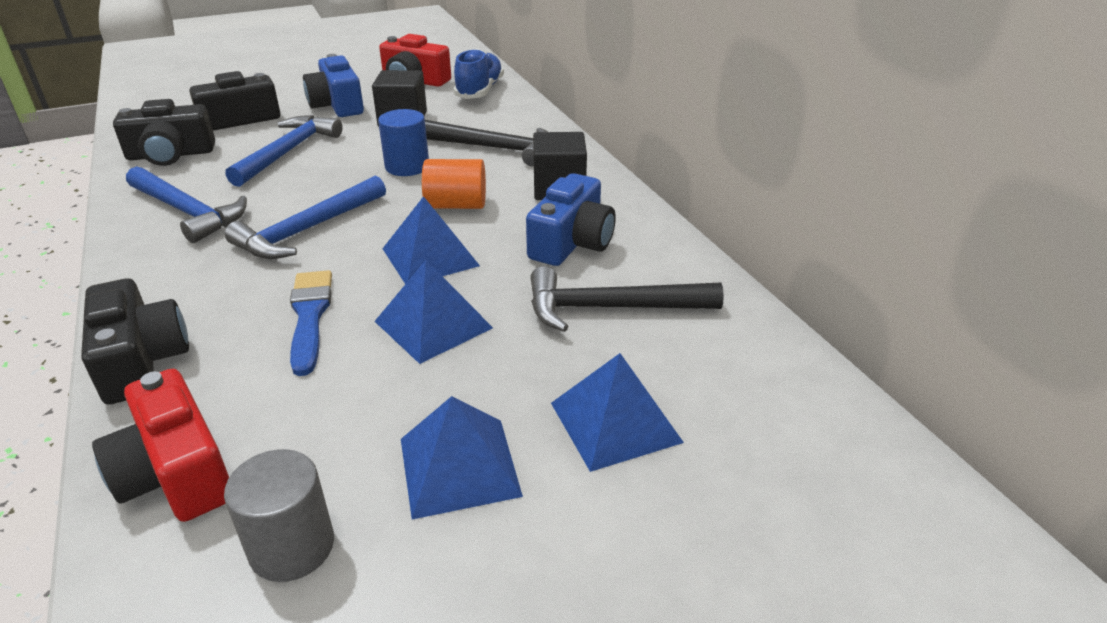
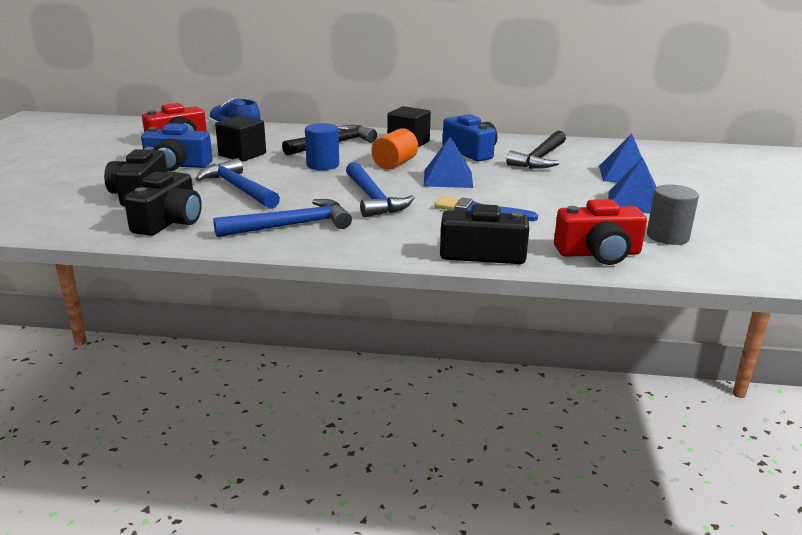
camera: 60 degrees left, 10 degrees down
blue pyramid [374,260,493,364] -> none

